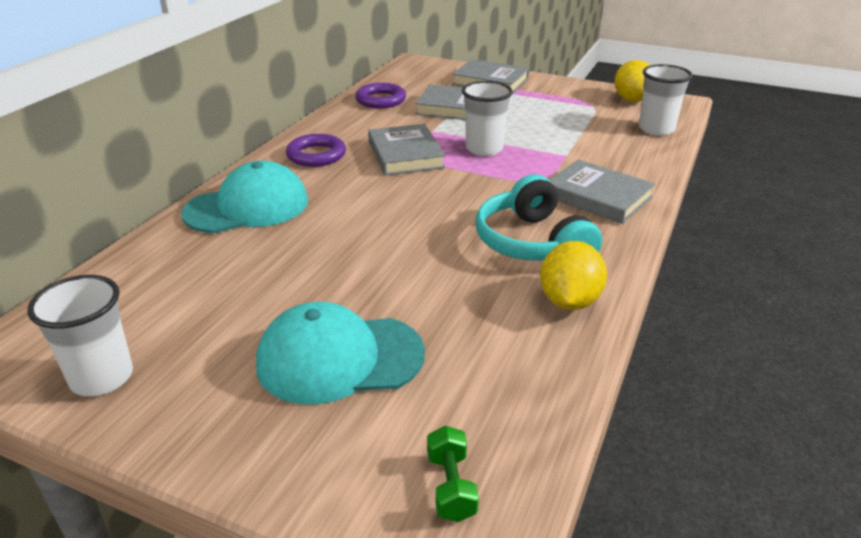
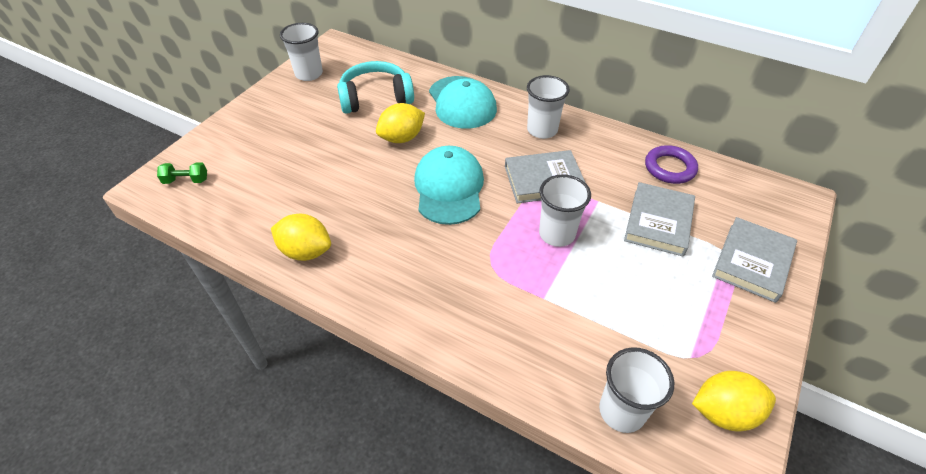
camera: 95 degrees right, 15 degrees up
turquoise cap [256,302,425,404] -> turquoise cap moved to [414,146,484,225]
purple ring [286,134,346,167] -> white cup [527,75,570,139]
turquoise headphones [476,174,602,261] -> turquoise headphones moved to [337,61,414,114]
grey book [549,159,655,224] -> none
none -> yellow lemon [376,103,425,143]

